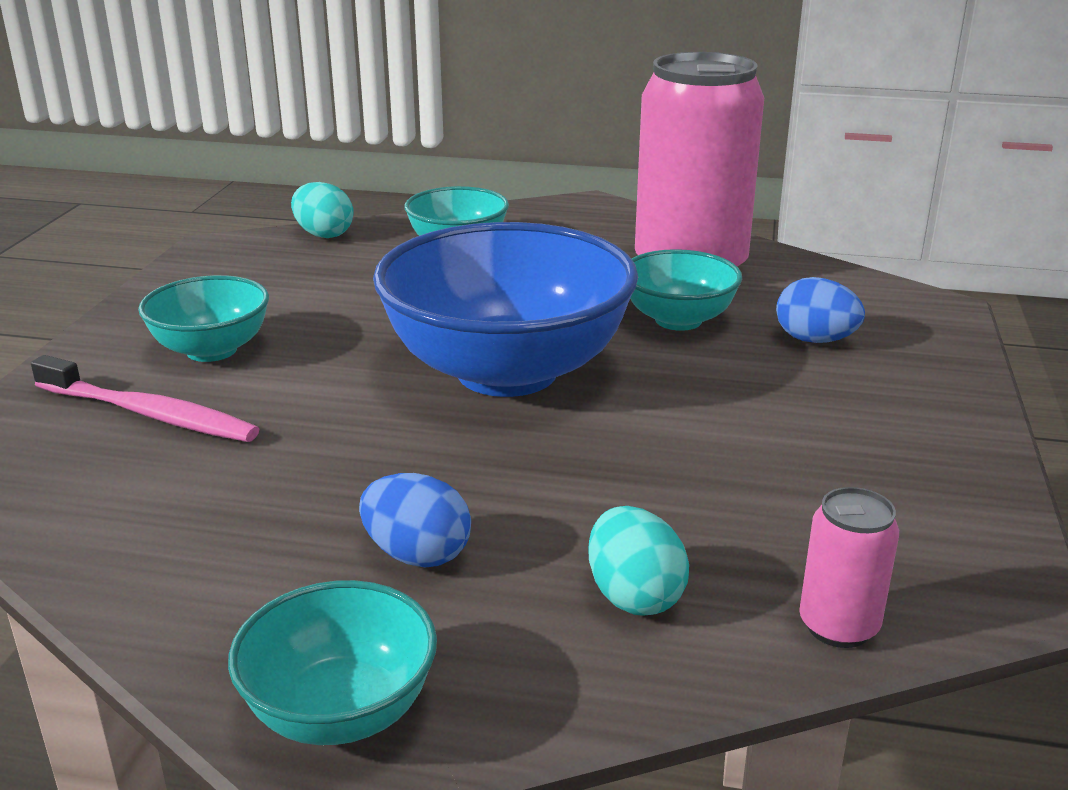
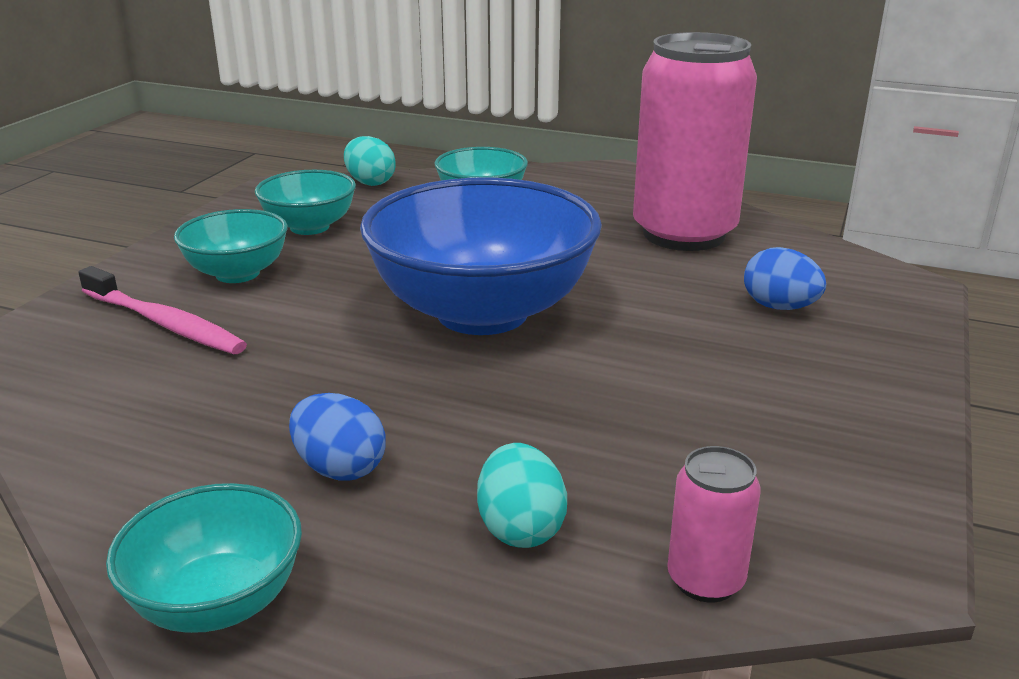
camera: 10 degrees right, 0 degrees up
turquoise bowl [630,249,742,331] -> turquoise bowl moved to [255,170,356,235]

